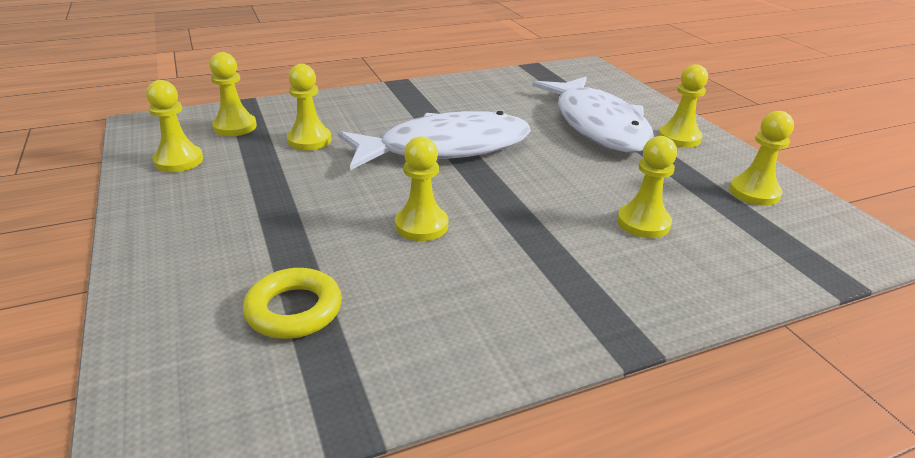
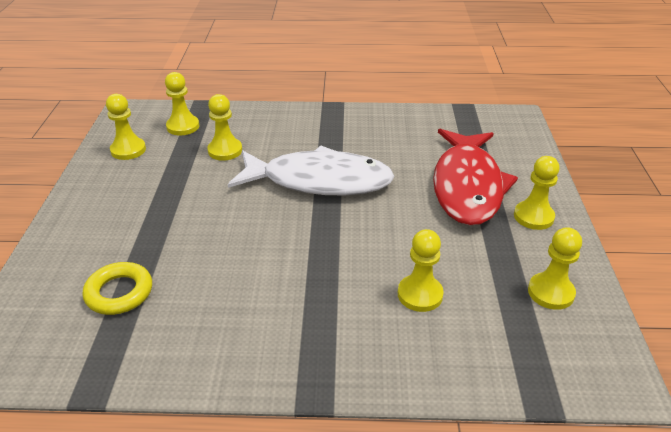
camera: 25 degrees right, 5 degrees up
yellow pawn [395,136,448,241] -> none
white fish [532,77,654,153] -> red fish [433,129,518,225]

